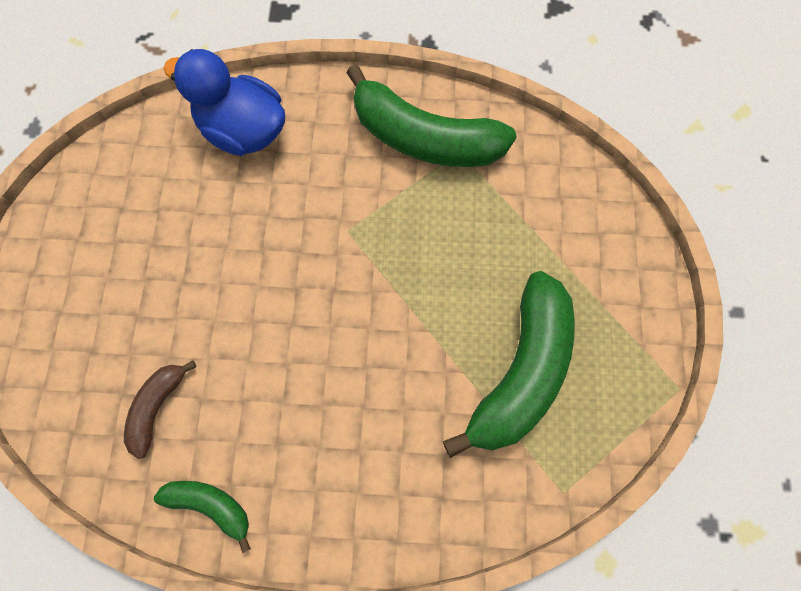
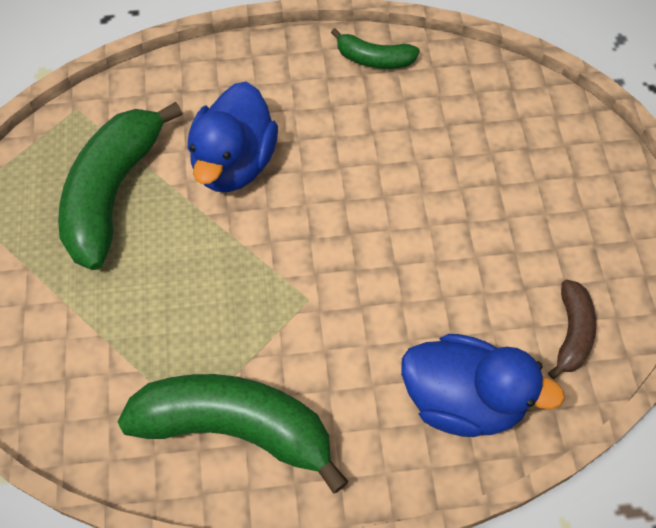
camera: 170 degrees right, 10 degrees down
brown banana [124,360,196,459] -> brown banana moved to [548,280,596,379]
none -> blue duck [188,82,278,192]

